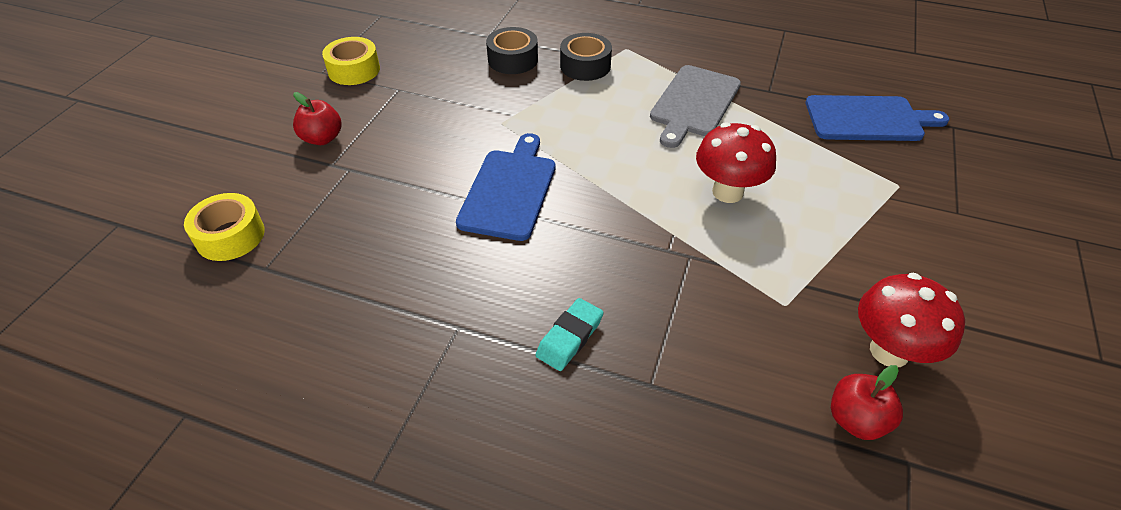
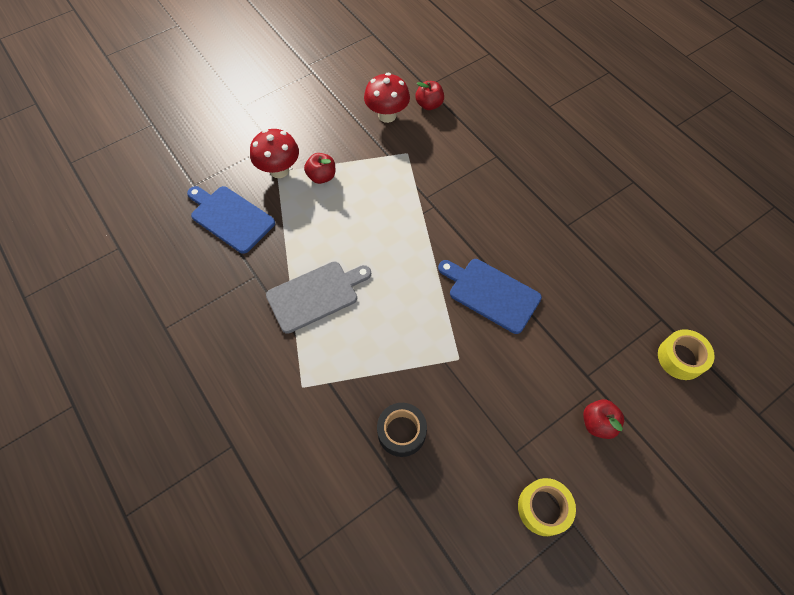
camera: 145 degrees left, 15 degrees up
blue cutting board [456,133,556,241] -> blue cutting board turned 75 degrees clockwise [438,259,542,334]
turquoise eraser [536,298,604,371] -> none
black tape [560,33,612,81] -> none
red mushroom [696,122,776,203] -> red mushroom moved to [250,129,299,178]
none -> red apple [304,153,335,184]

